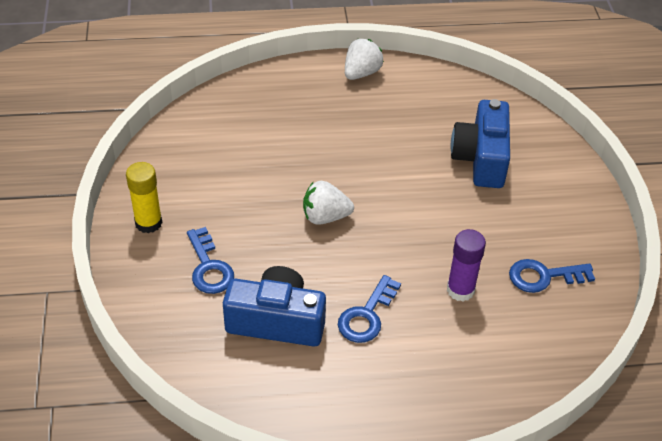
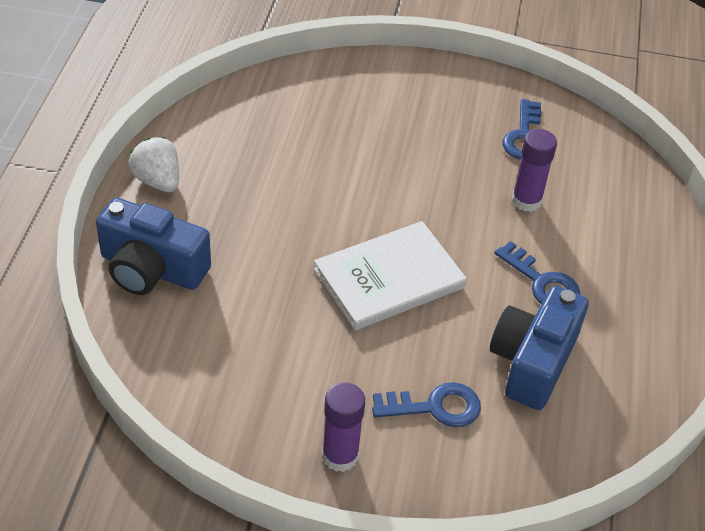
camera: 75 degrees left, 0 degrees up
yellow glue stick [126,162,162,233] -> purple glue stick [322,382,365,472]
white strawberry [303,181,354,225] -> white book [314,221,467,331]
blue camera [451,99,510,188] -> blue camera moved to [96,198,211,295]

